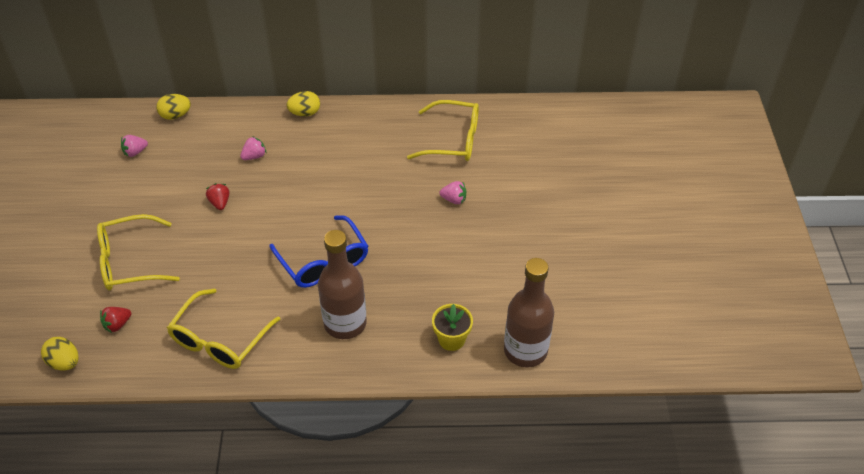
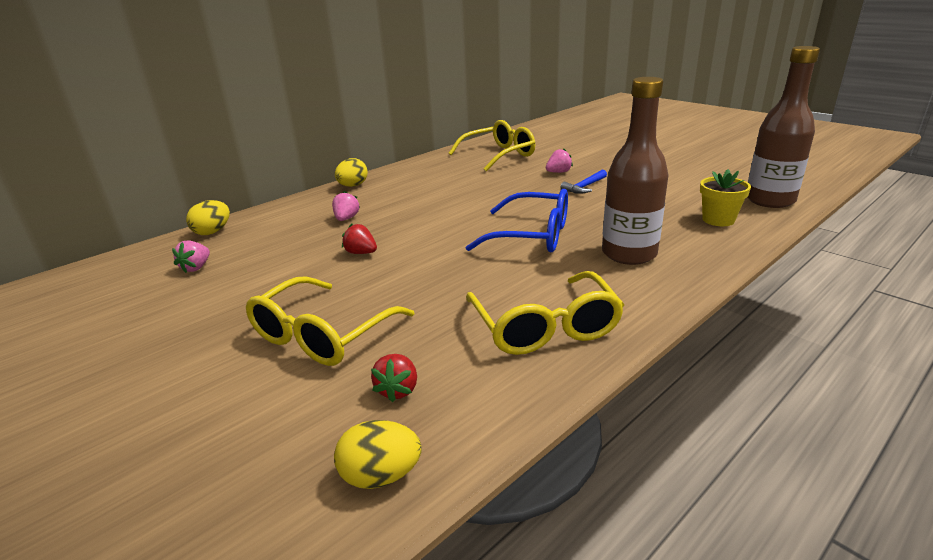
camera: 40 degrees left, 20 degrees down
none -> blue hammer [560,170,607,194]

